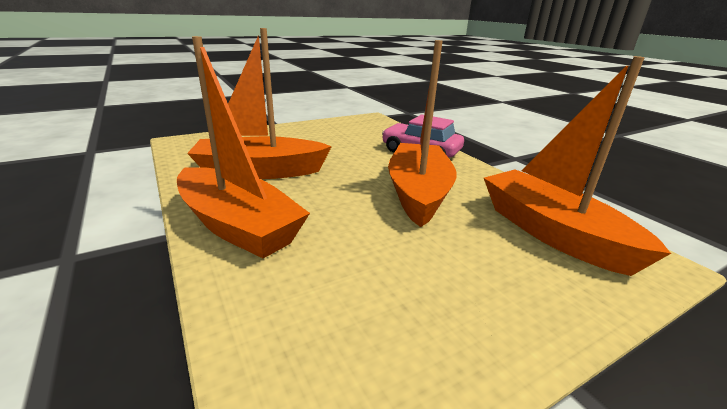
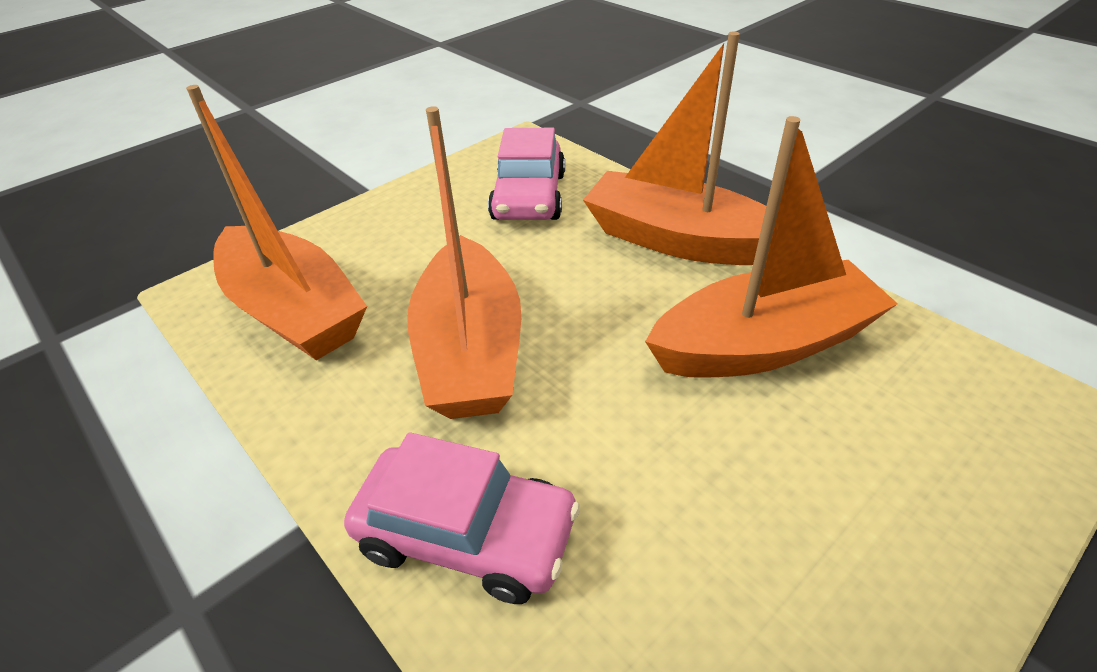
camera: 170 degrees right, 15 degrees up
none -> pink car [488,128,565,220]

